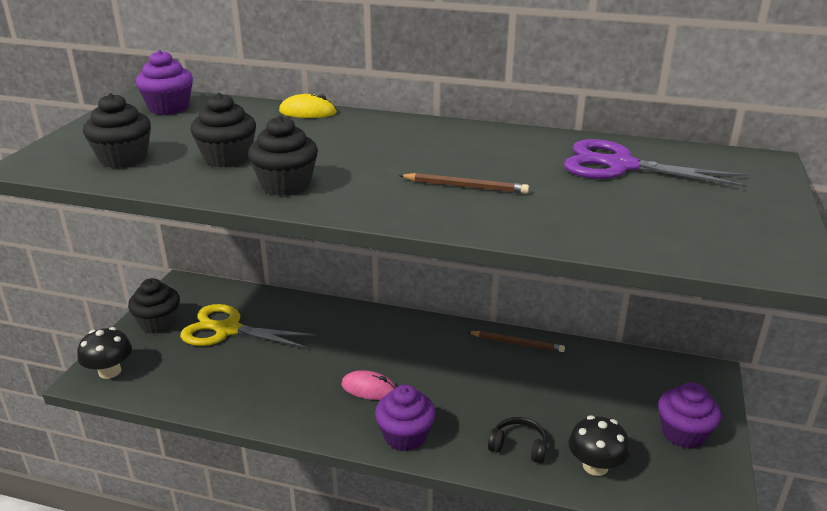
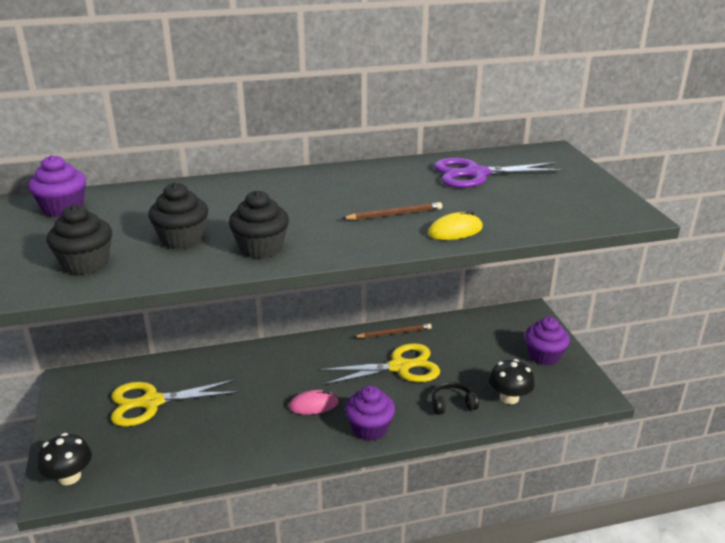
camera: 30 degrees left, 0 degrees up
black cupcake [128,278,180,334] -> none
yellow mouse [279,94,337,118] -> yellow mouse moved to [428,211,483,240]
none -> yellow scissors [319,343,440,385]

